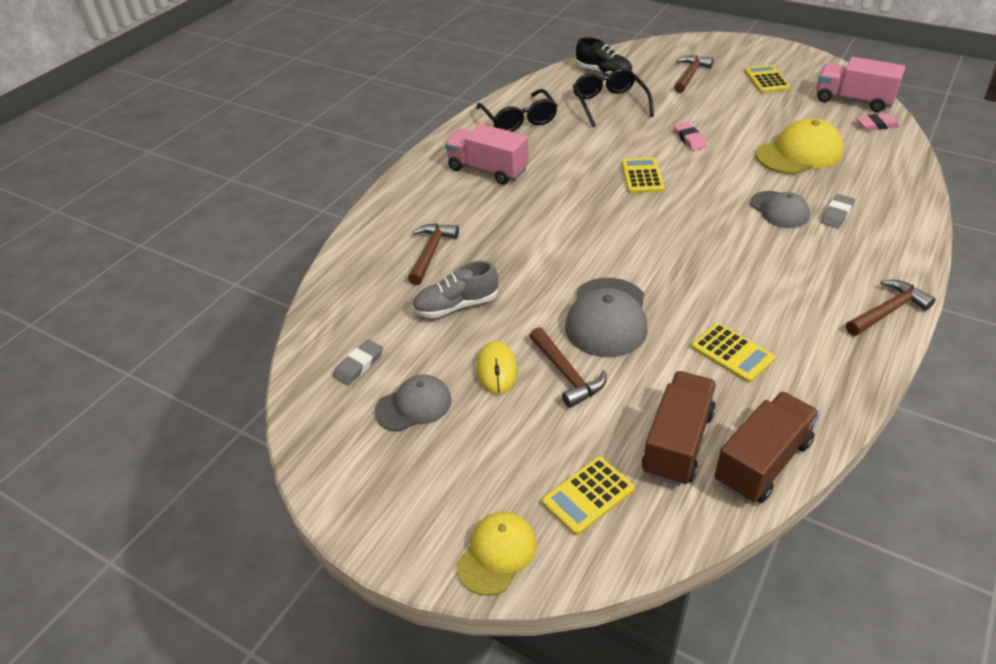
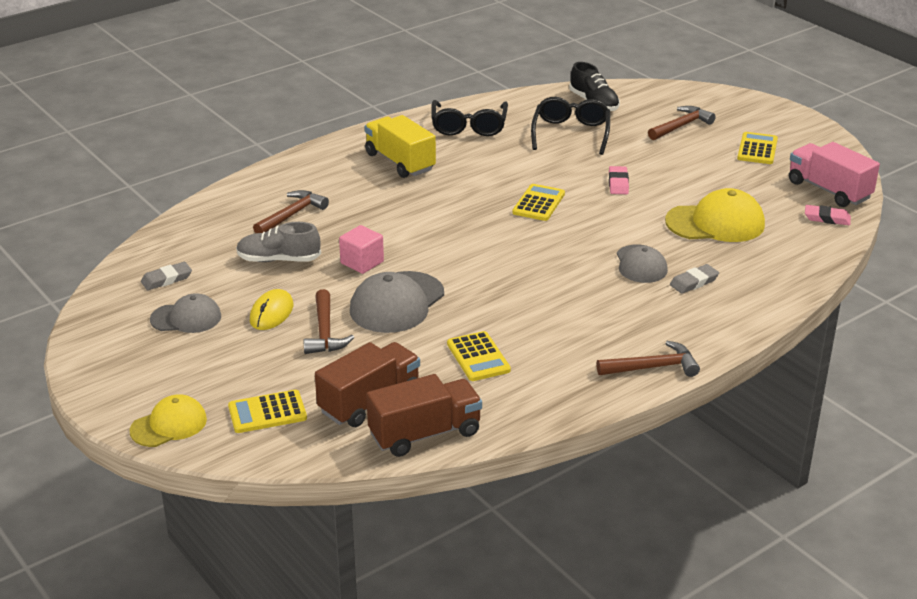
camera: 20 degrees right, 10 degrees down
pink truck [445,124,529,185] -> yellow truck [365,115,436,178]
none -> pink cube [339,225,384,274]

